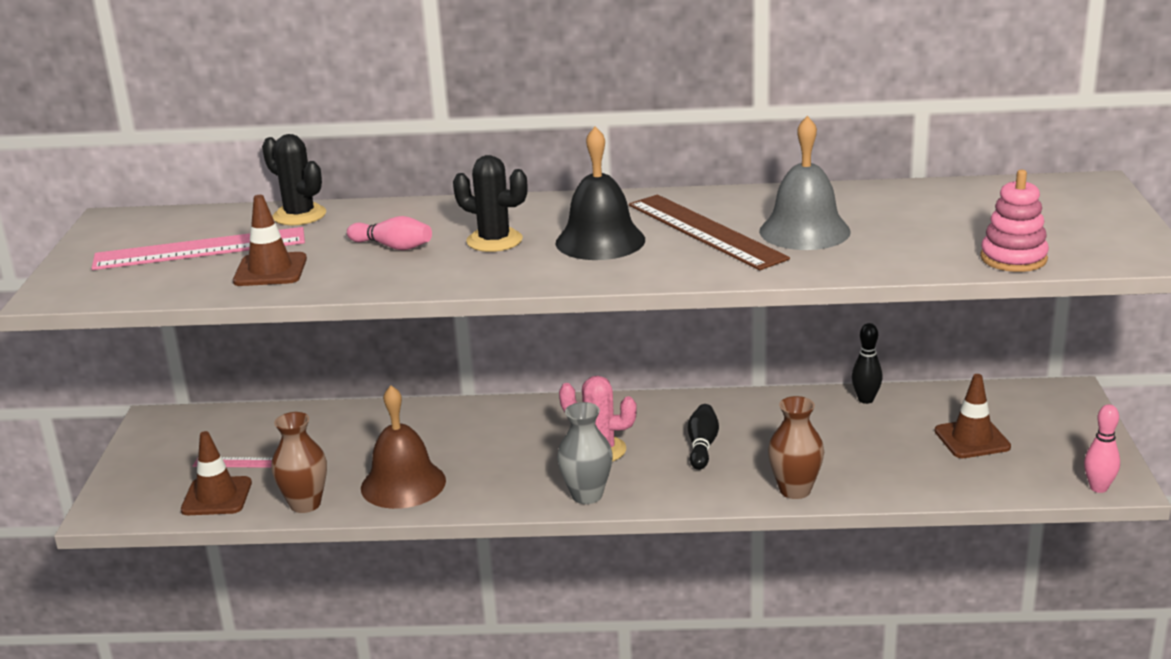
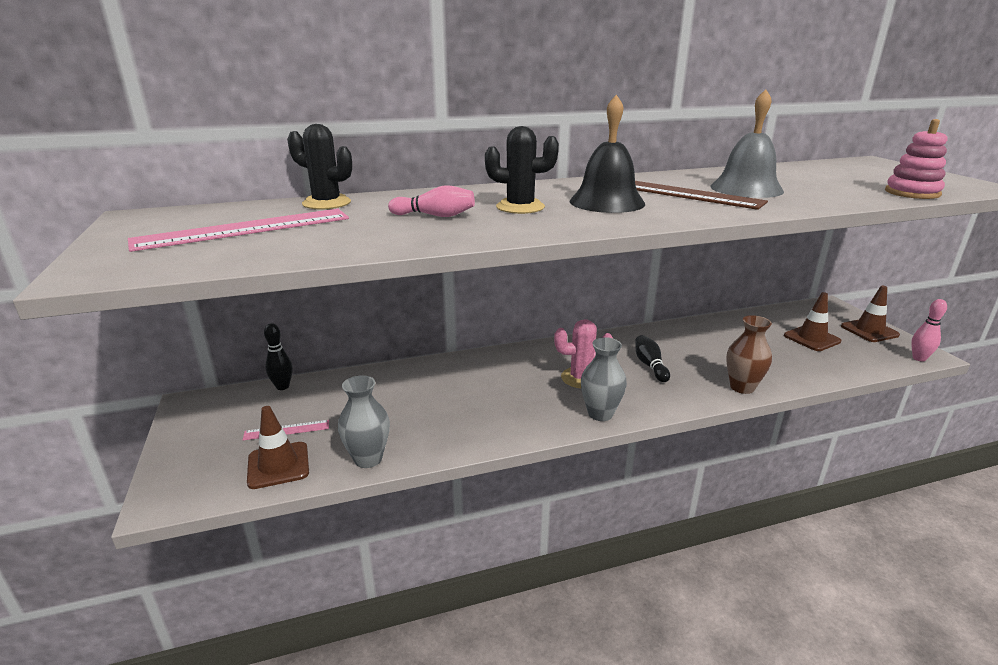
camera: 20 degrees left, 0 degrees up
brown traffic cone [233,195,307,286] -> brown traffic cone moved to [841,285,900,342]
brown vase [271,412,327,513] -> grey vase [338,375,390,468]
brown bell [361,385,446,509] -> none
black bowling pin [852,323,883,404] -> black bowling pin moved to [264,323,293,390]

